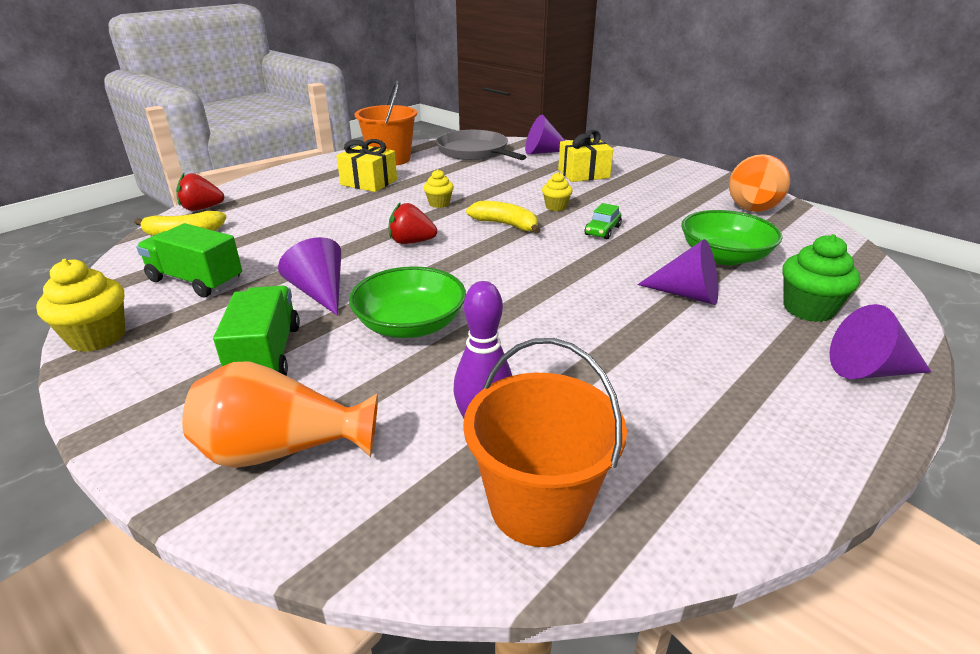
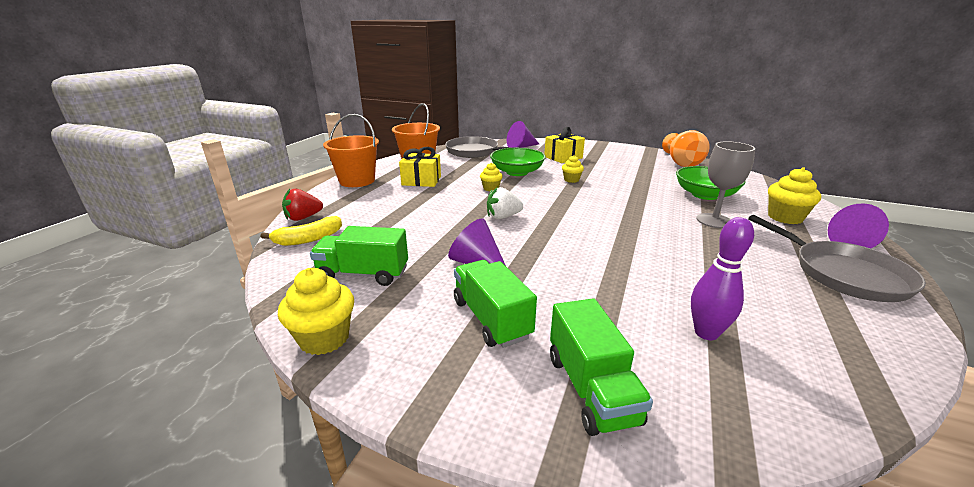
camera: 20 degrees left, 5 degrees down
orange vase [182,361,378,468] -> green truck [550,298,653,436]
green bowl [349,266,466,338] -> green bowl moved to [490,148,546,176]
red strawberry [389,202,437,244] -> white strawberry [487,187,523,219]
orange bucket [463,338,627,547] -> orange bucket moved to [323,114,379,187]
yellow banana [466,201,541,234] -> none
green car [585,203,622,239] -> none
purple cone [638,239,718,305] -> grey goblet [696,141,755,228]
green cupcake [782,234,860,322] -> yellow cupcake [768,167,821,224]
none -> grey pan [748,215,926,302]

